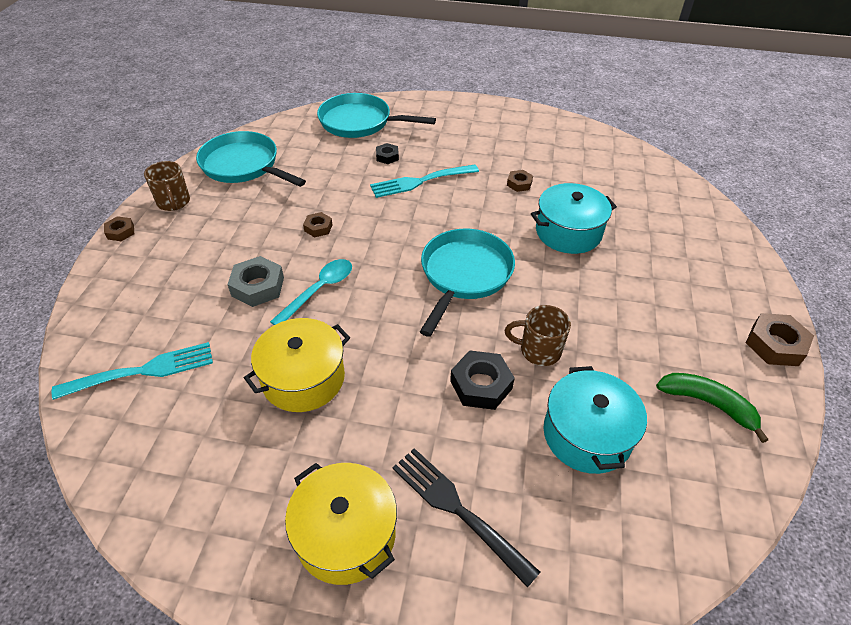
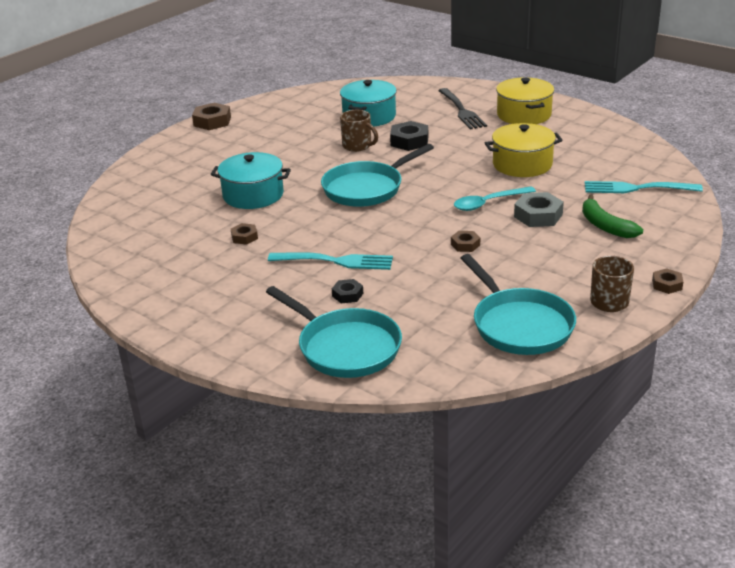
camera: 150 degrees left, 15 degrees down
green banana [656,373,768,443] -> green banana moved to [582,195,643,238]

